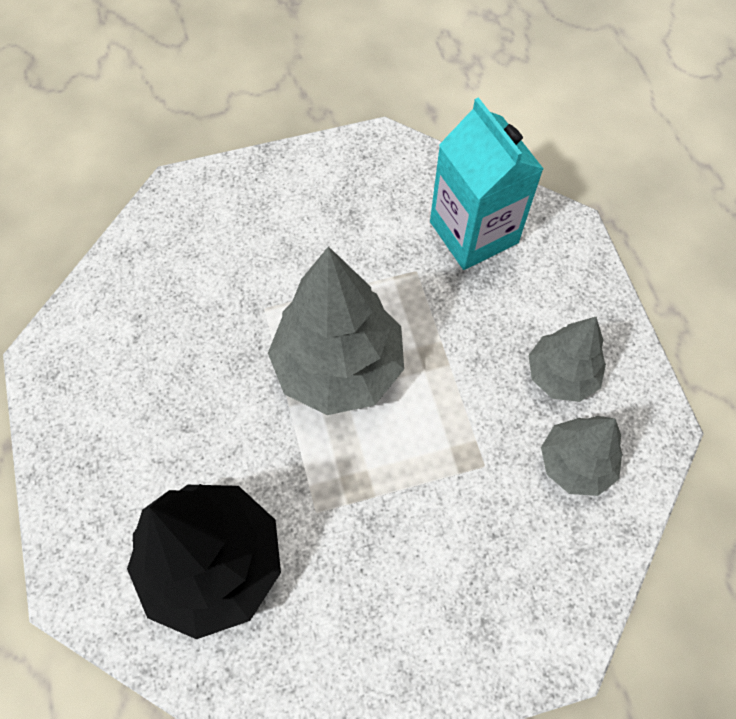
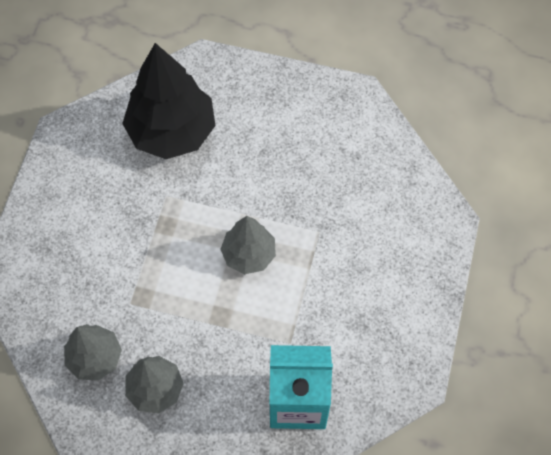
camera: 120 degrees right, 0 degrees up
grey tree [268,246,404,415] -> grey tree [220,216,276,274], size x0.57

